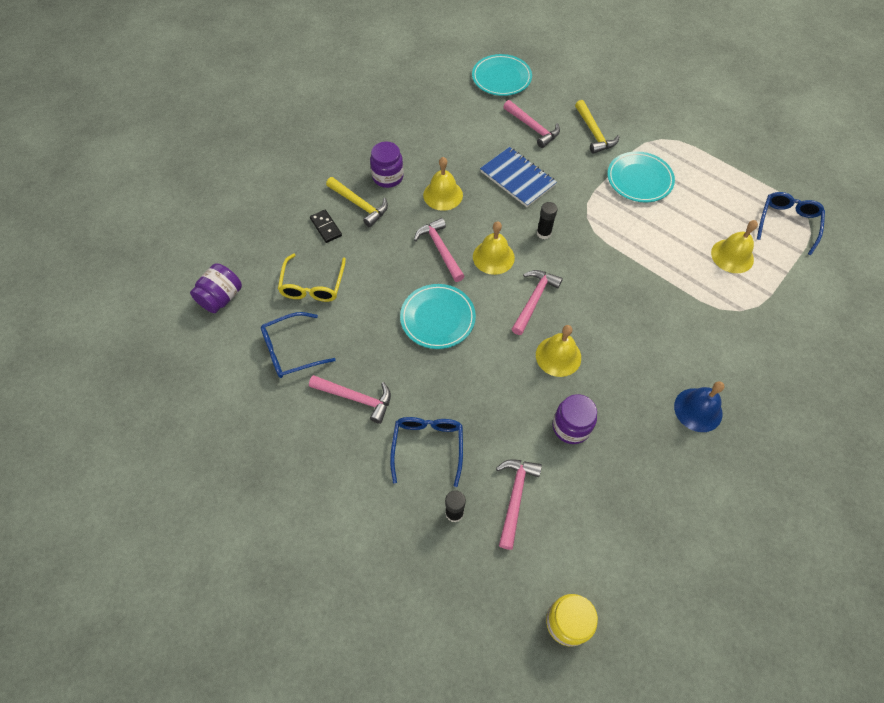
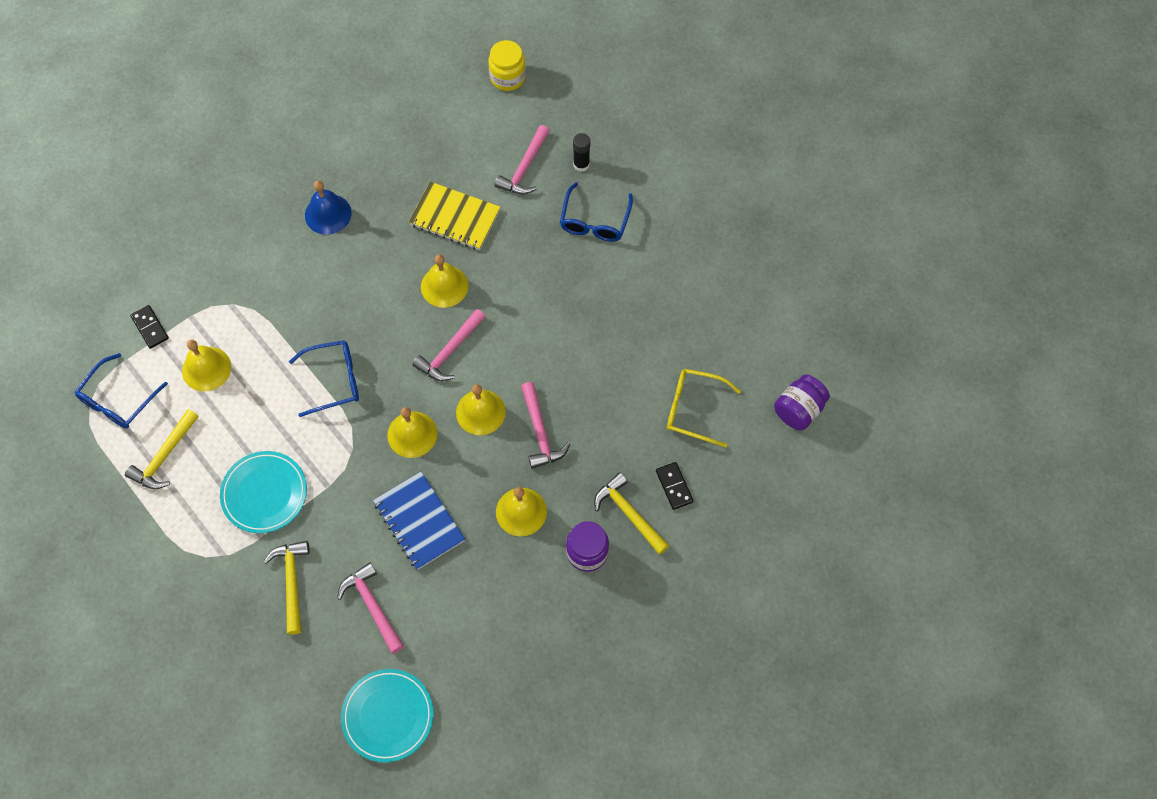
camera: 170 degrees left, 5 degrees up
blue glasses [261,312,336,378] -> blue glasses moved to [289,340,359,417]
yellow glasses [278,253,346,302] -> yellow glasses turned 90 degrees counterclockwise [667,369,741,447]
pink hammer [309,375,391,424] -> none
turquoise plate [400,284,476,349] -> none
black glue stick [537,202,557,239] -> yellow bell [387,407,437,458]
purple jar [553,394,597,444] -> yellow notebook [409,182,501,250]
none -> yellow hammer [125,409,199,489]
none -> black domino [130,305,169,349]

